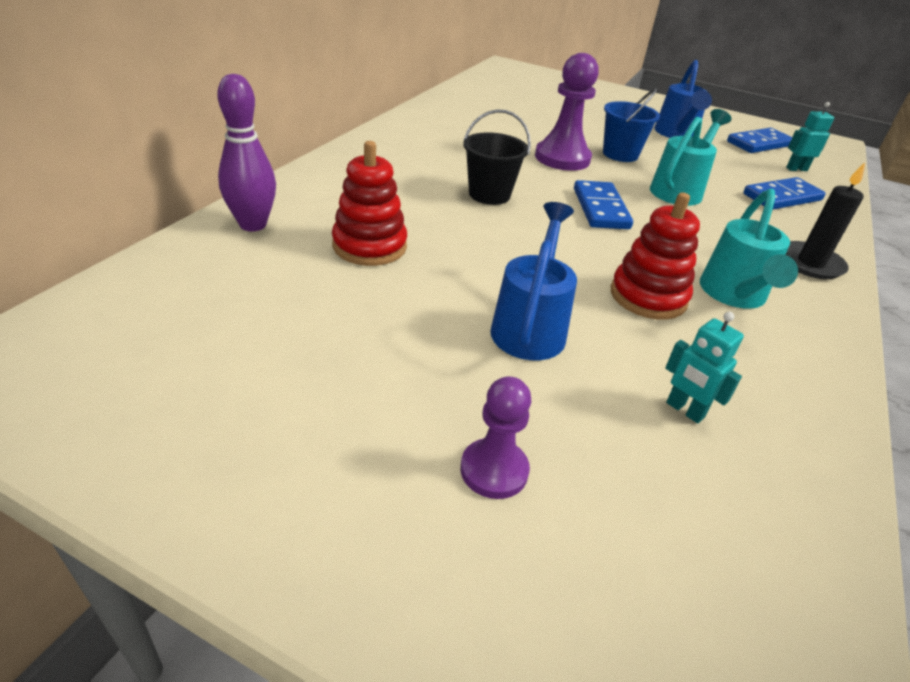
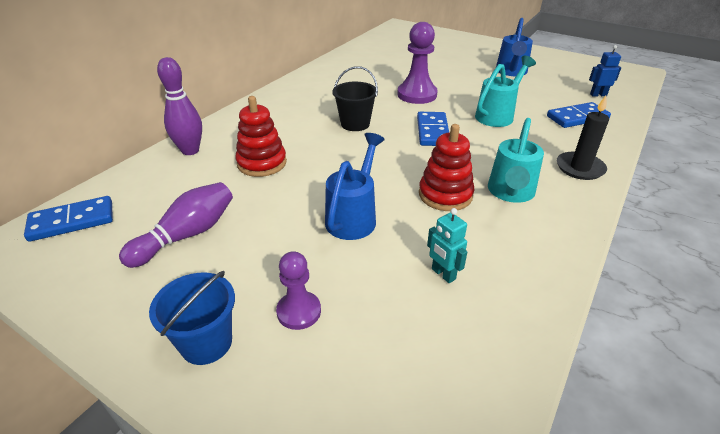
camera: 10 degrees right, 0 degrees up
blue bucket [603,88,660,162] -> blue bucket moved to [149,271,235,365]
blue domino [727,128,792,153] -> blue domino moved to [24,196,113,242]
turquoise robot [786,102,834,171] -> blue robot [589,45,621,97]
none -> purple bowling pin [119,182,233,268]

